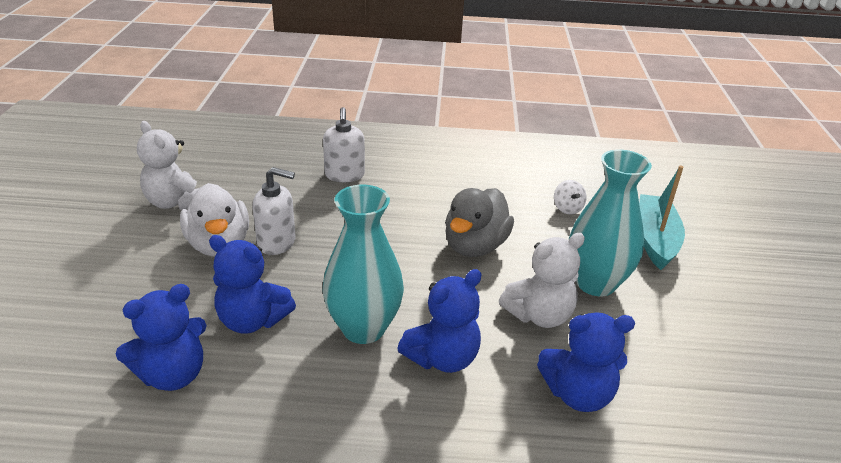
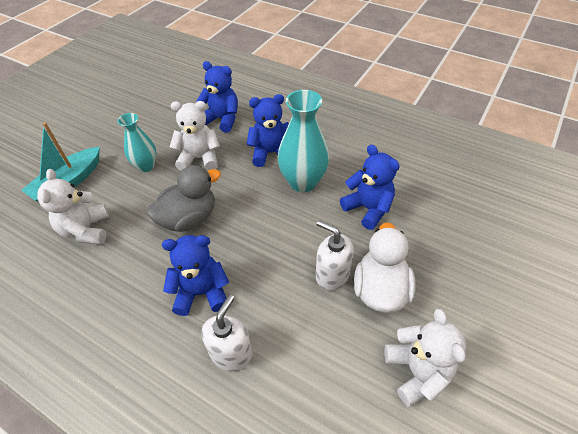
camera: 150 degrees left, 15 degrees up
blue teddy bear [116,284,207,391] -> blue teddy bear moved to [162,235,229,316]
white spinning top [554,180,587,214] -> white teddy bear [37,169,109,244]
turquoise vase [569,150,652,296] -> turquoise vase [118,113,157,172], size x0.63

